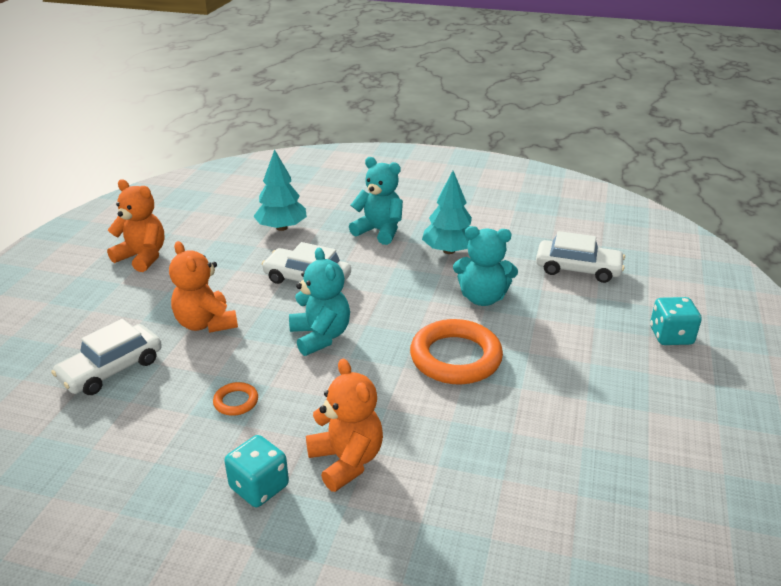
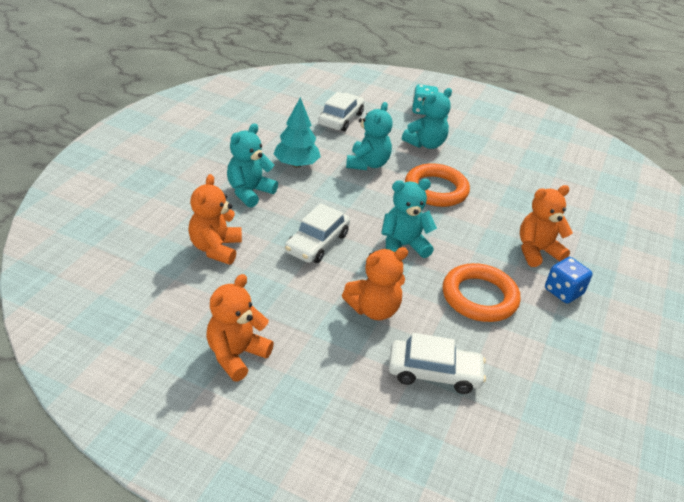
camera: 85 degrees left, 5 degrees up
white car [51,319,162,395] -> white car turned 45 degrees counterclockwise [389,333,486,394]
orange ring [213,382,258,416] -> orange ring [443,263,521,322], size x2.21
turquoise dice [224,435,289,507] -> blue dice [545,257,593,303]
turquoise tree [253,149,307,231] -> orange teddy bear [188,174,242,265]
none -> turquoise teddy bear [402,88,452,149]

